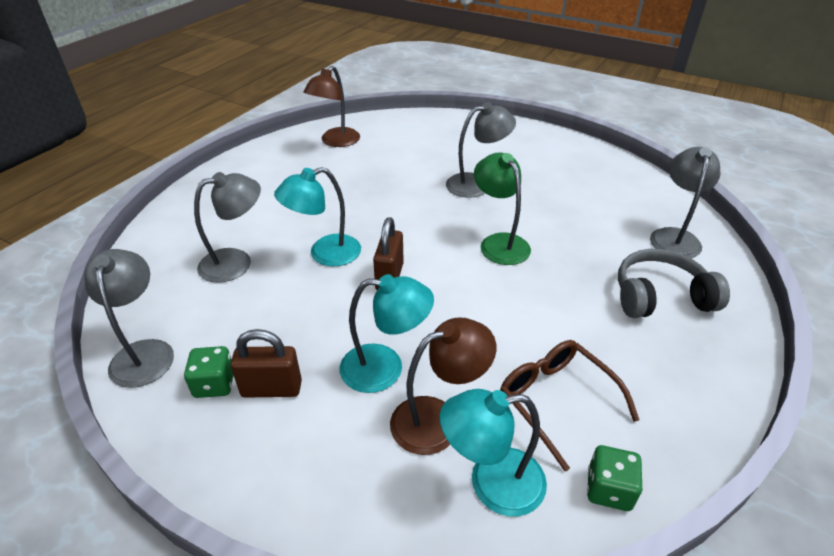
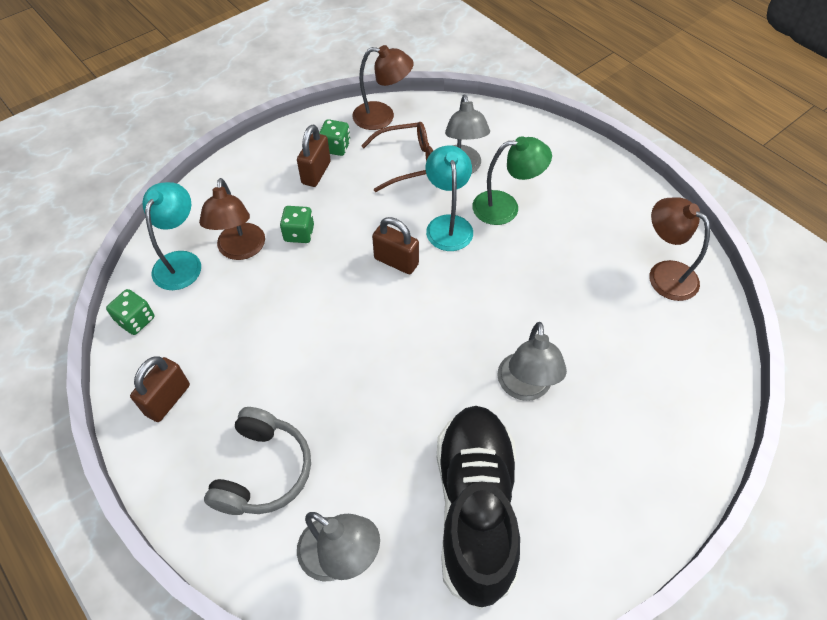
camera: 110 degrees right, 15 degrees up
grey lamp [84,249,174,388] -> brown lamp [352,45,414,130]
turquoise lamp [340,274,434,393] -> green dice [280,206,314,243]
green lamp [474,152,531,265] -> green lamp moved to [472,136,552,225]
brown glasses [500,340,639,471] -> brown glasses moved to [361,122,433,192]
none -> brown padlock [130,356,190,422]
none -> black shoe [437,406,520,610]

